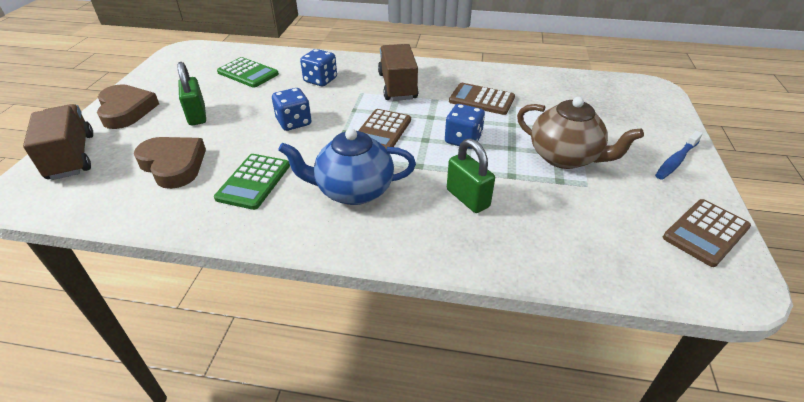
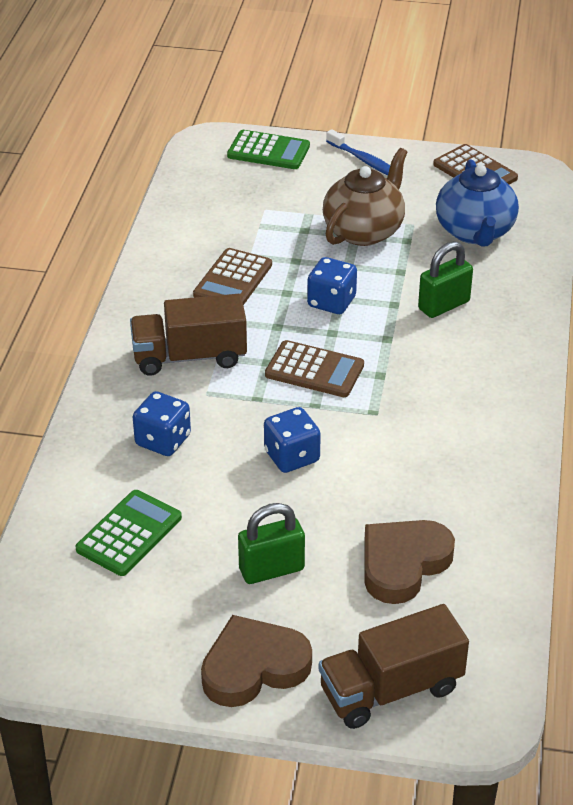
camera: 90 degrees left, 0 degrees up
green calculator [214,154,290,210] -> green calculator moved to [227,130,310,169]
blue teapot [278,128,416,205] -> blue teapot moved to [436,159,519,246]

